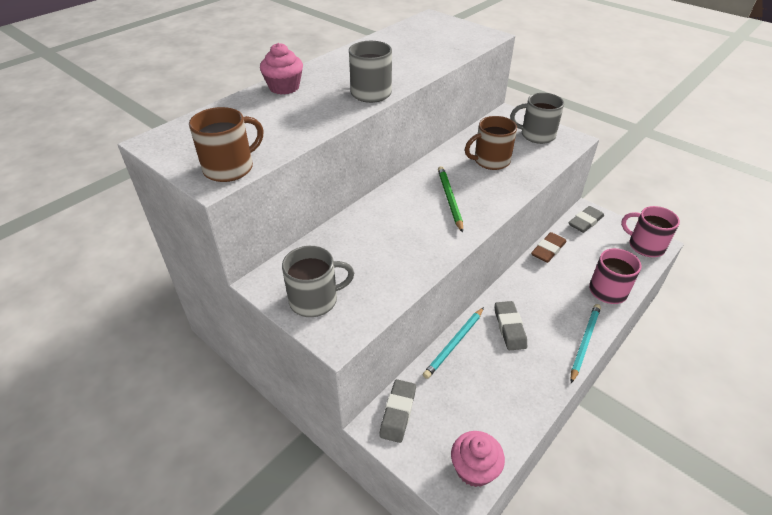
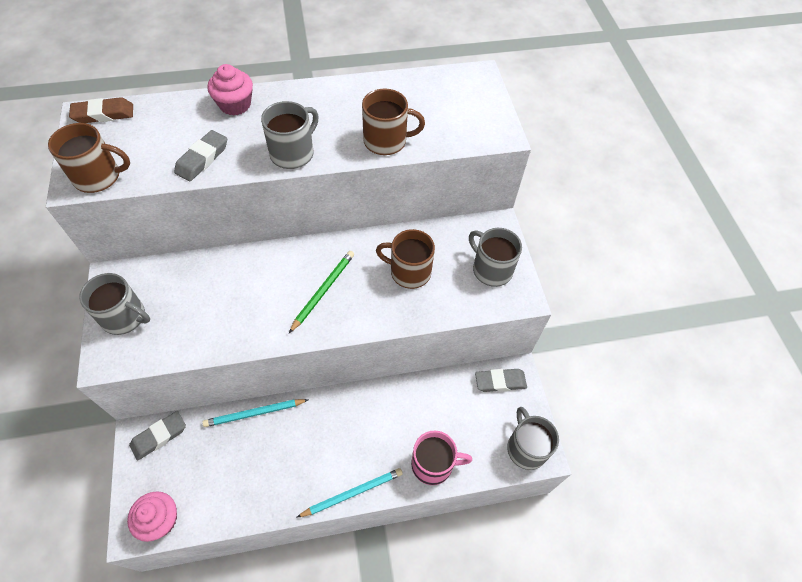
camera: 35 degrees right, 15 degrees up
grey eraser [495,301,527,351] -> grey eraser moved to [174,130,227,181]
brown eraser [531,232,567,263] -> brown eraser moved to [69,97,133,123]
pink mug [621,206,680,257] -> grey mug [507,407,559,470]
none -> brown mug [362,89,425,155]

